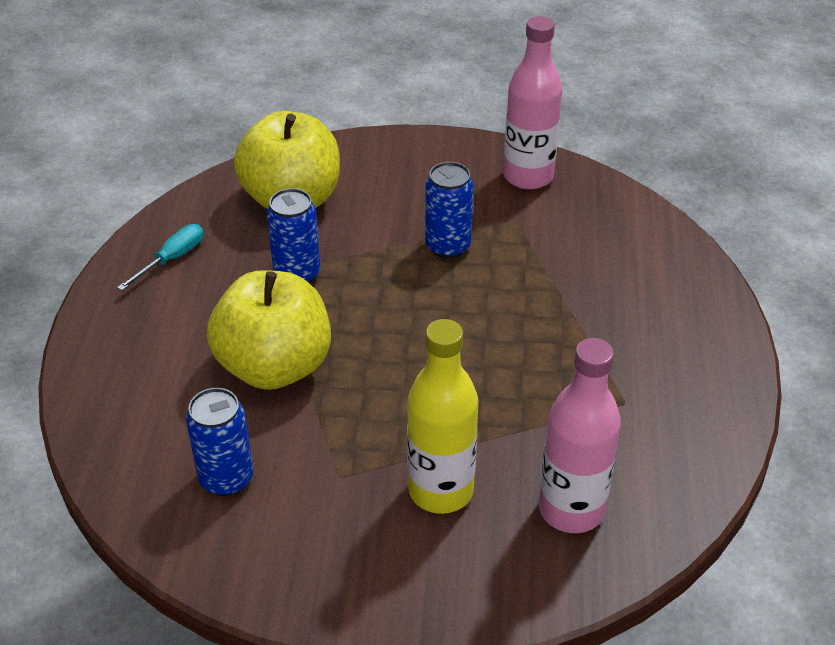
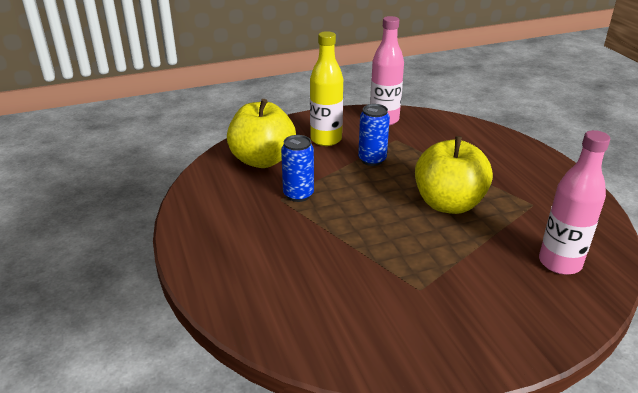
camera: 25 degrees left, 10 degrees down
turquoise screwdriver [117,224,203,291] -> none
blue can [186,388,253,496] -> none
yellow apple [207,270,331,390] -> yellow apple moved to [415,136,493,214]
yellow bottle [407,319,479,514] -> yellow bottle moved to [310,31,343,146]

